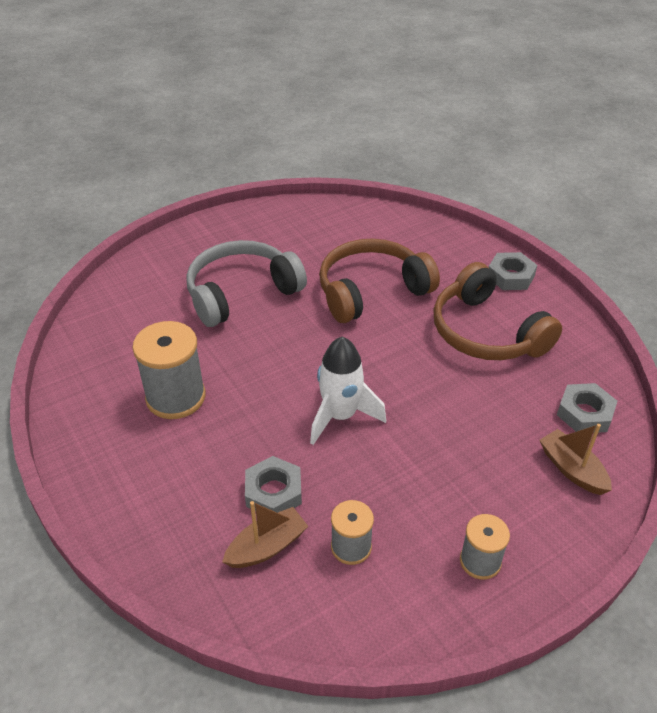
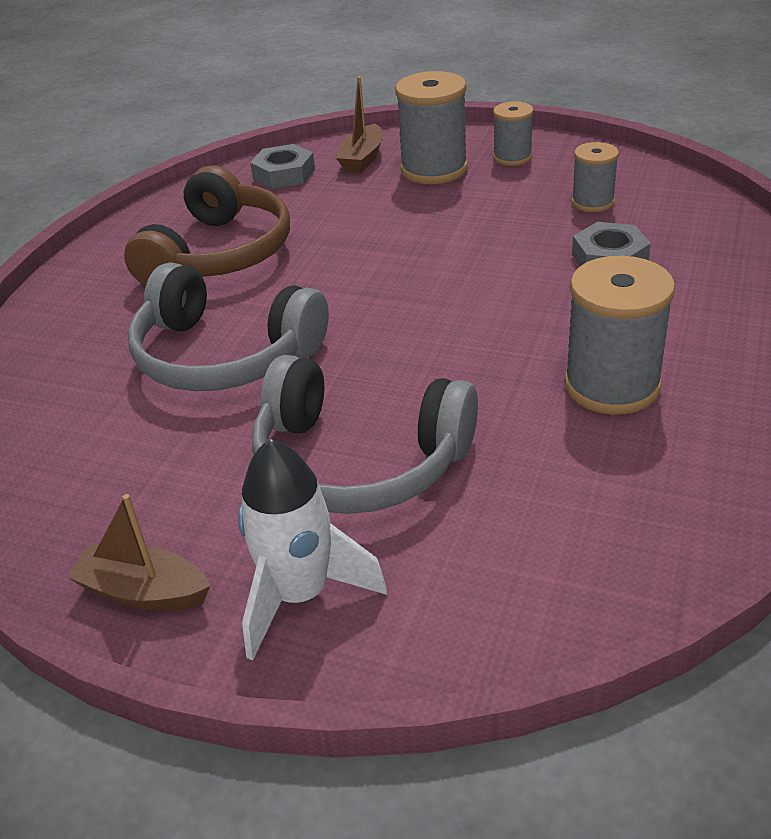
camera: 125 degrees left, 5 degrees down
brown boat [222,501,308,568] -> brown boat moved to [67,494,210,611]
white rocket [310,337,386,445] -> white rocket moved to [238,439,387,661]
brown headphones [319,239,440,323] -> grey headphones [128,262,329,391]
grey nut [488,252,537,290] -> none
none -> grey spool [395,71,468,184]

